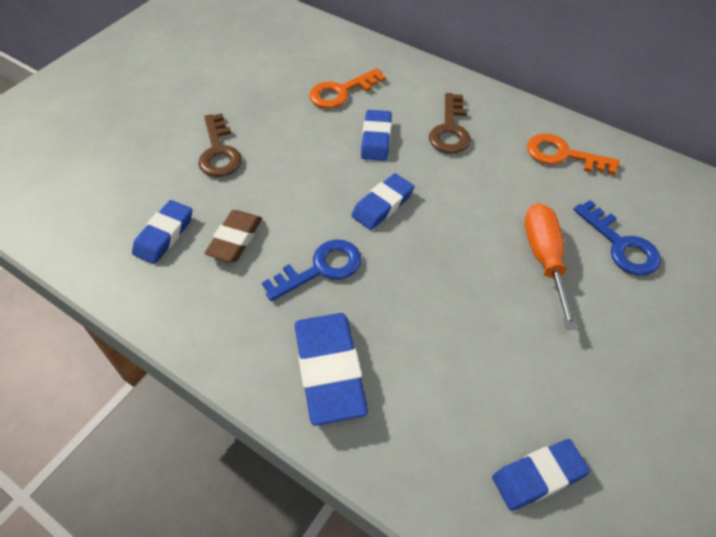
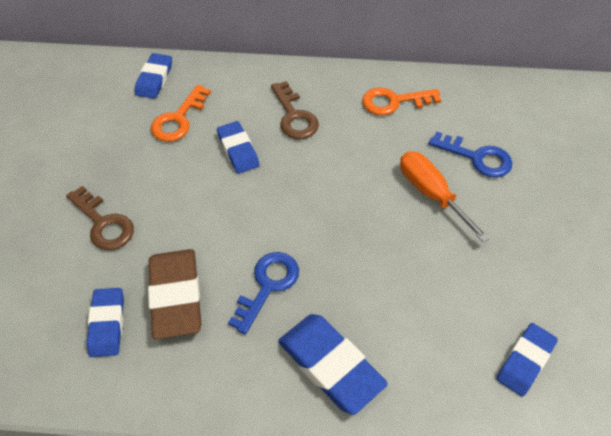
camera: 30 degrees left, 0 degrees up
brown eraser [205,210,262,262] -> brown eraser [148,249,202,339], size x1.57
blue eraser [351,173,414,230] -> blue eraser moved to [135,53,172,99]

